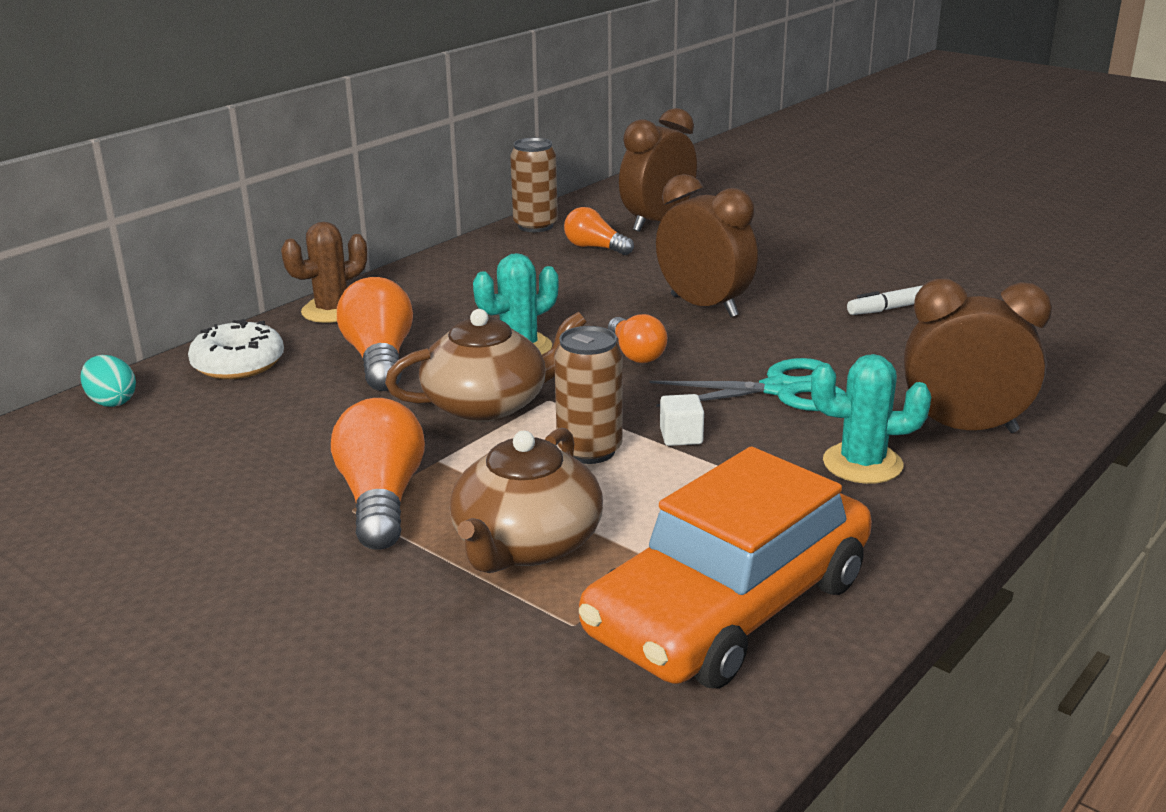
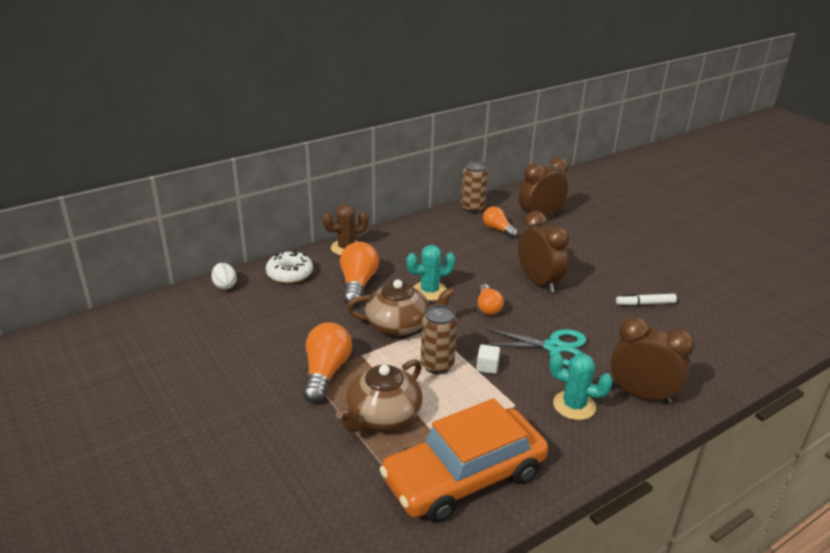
camera: 15 degrees right, 5 degrees up
turquoise egg [80,355,136,407] -> white egg [211,263,237,290]

